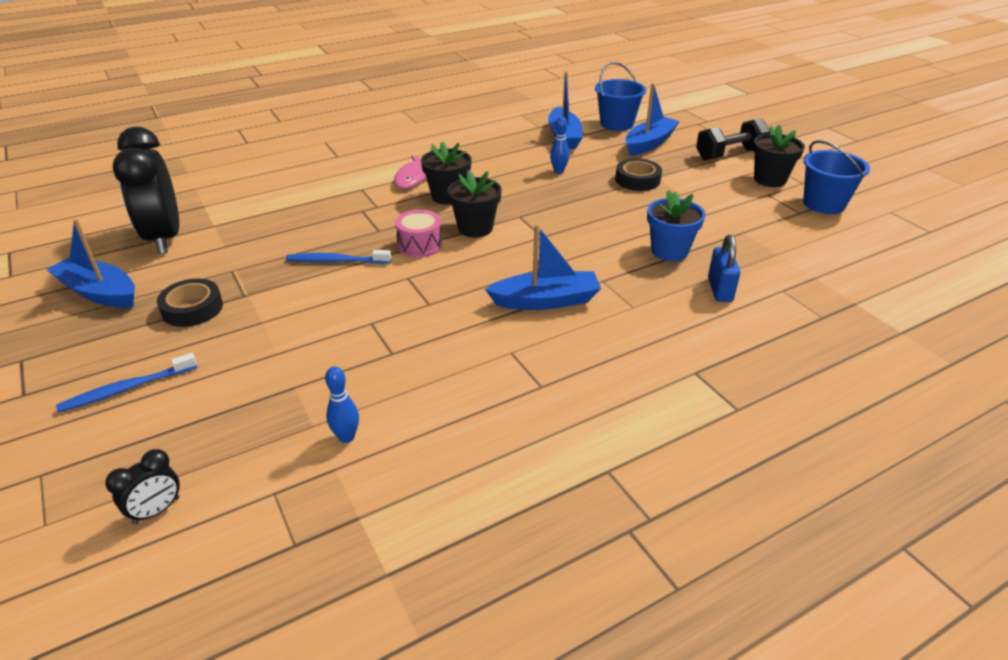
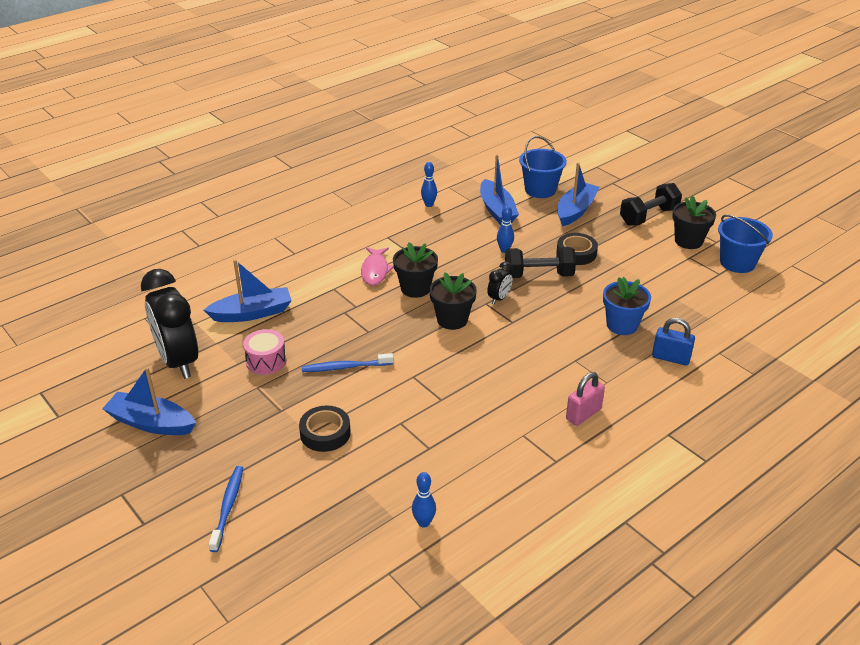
camera: 10 degrees left, 0 degrees up
blue toothbrush [56,353,197,412] -> blue toothbrush turned 135 degrees clockwise [209,466,243,552]
black clock [105,449,179,525] -> black clock moved to [487,262,513,304]
black tape [157,279,223,327] -> black tape moved to [299,405,351,452]
pink drum [395,210,442,258] -> pink drum moved to [243,329,286,375]
blue boat [485,224,601,310] -> blue boat moved to [204,259,292,322]
blue padlock [708,235,740,302] -> blue padlock turned 60 degrees counterclockwise [652,318,695,365]
none -> blue bowling pin [421,162,437,207]
none -> black dumbbell [505,247,576,278]
none -> pink padlock [566,372,605,426]

